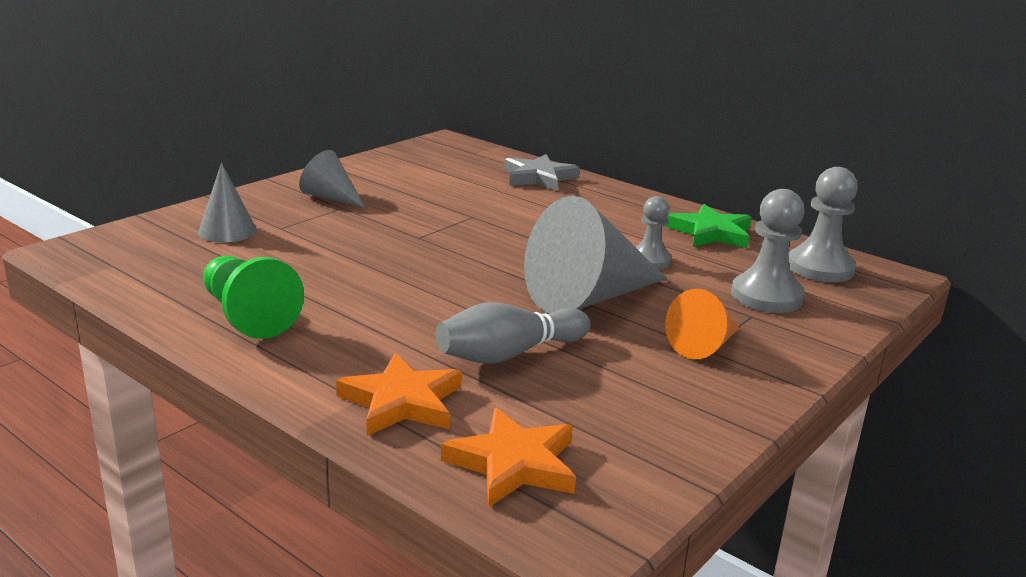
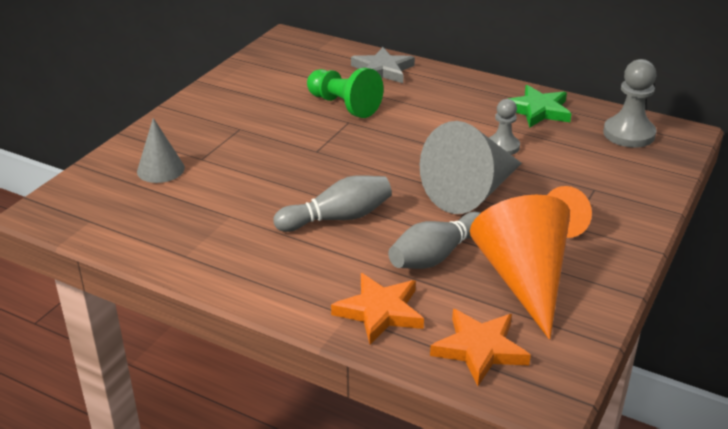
camera: 10 degrees left, 10 degrees up
green pawn [203,256,304,339] -> green pawn moved to [307,68,384,118]
grey cone [299,150,365,208] -> none
grey pawn [731,189,805,313] -> none
none -> grey bowling pin [273,175,392,232]
none -> orange cone [470,195,570,340]

